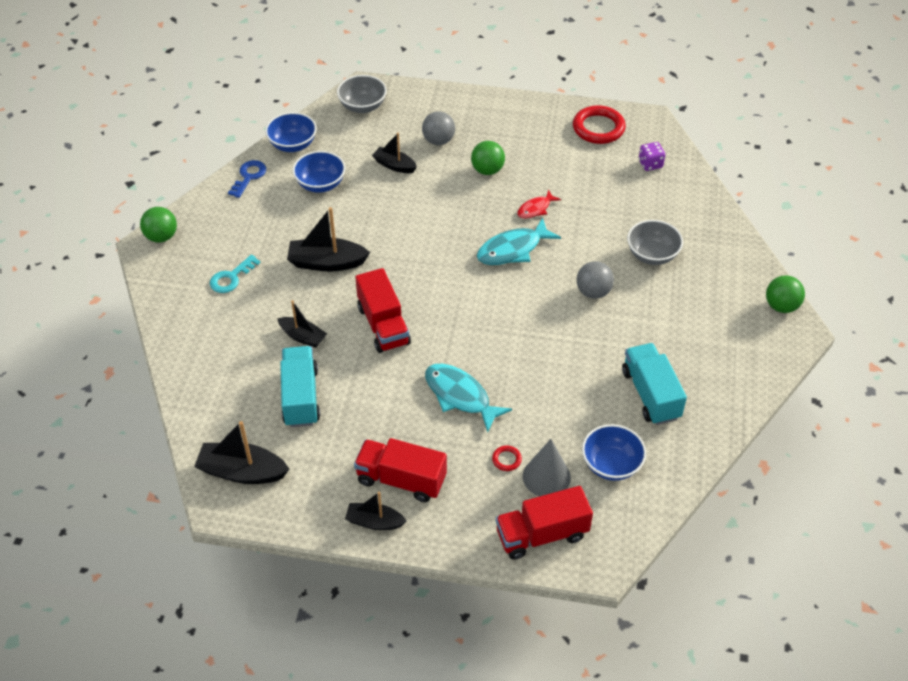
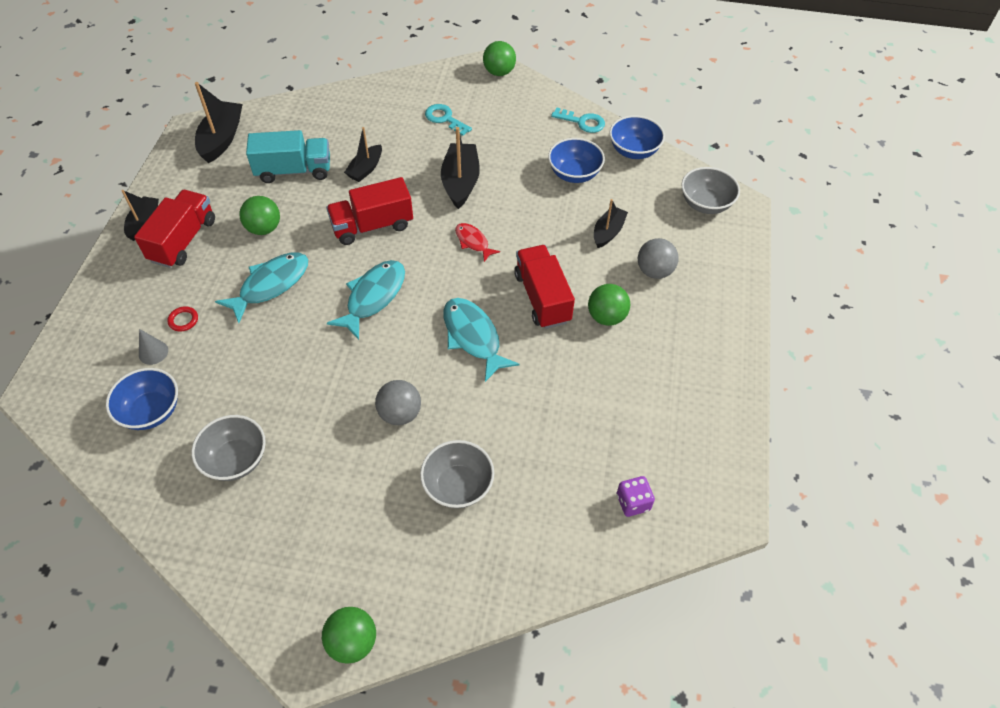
camera: 90 degrees right, 5 degrees up
blue key [228,160,266,198] -> turquoise key [551,107,605,133]
red truck [496,486,593,560] -> red truck moved to [514,245,575,329]
red fish [518,190,561,219] -> red fish moved to [455,223,500,262]
grey cone [523,439,571,496] -> grey cone [139,329,168,365], size x0.59
red ring [573,105,626,144] -> none
turquoise truck [622,343,687,425] -> grey bowl [191,415,266,481]
none -> green ball [239,196,280,235]
none -> turquoise fish [327,260,405,340]

